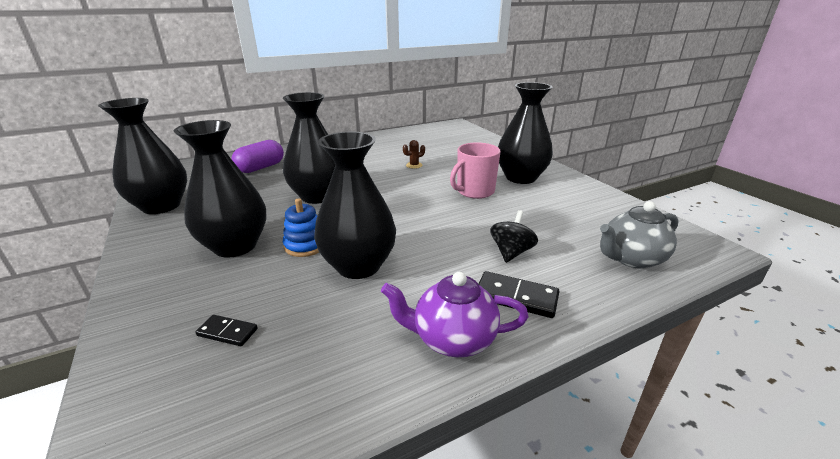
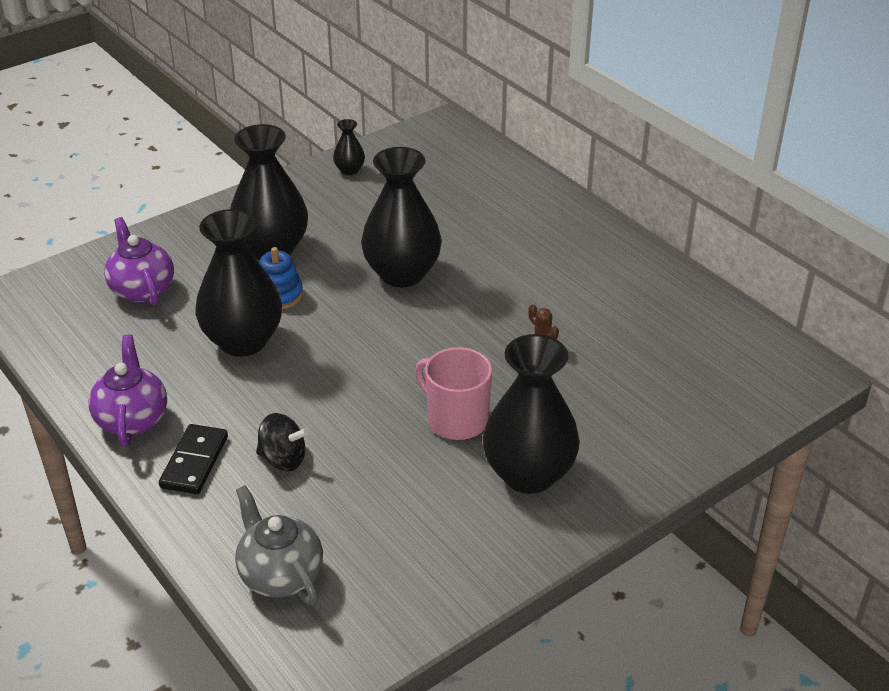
camera: 80 degrees right, 10 degrees up
black vase [98,98,187,214] -> black vase [333,119,365,175], size x0.45
black domino [195,315,258,346] -> purple teapot [104,217,174,306]
purple capsule [231,140,284,173] -> none

